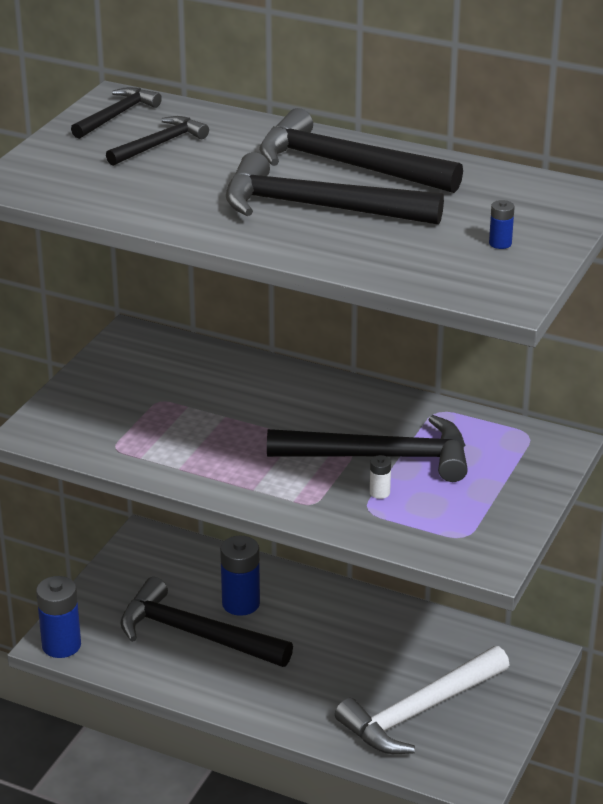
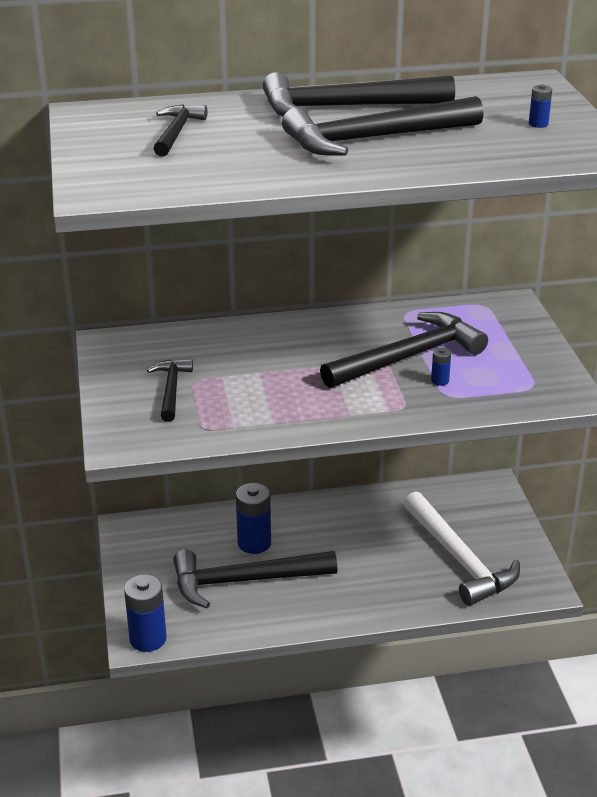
camera: 35 degrees left, 0 degrees up
black hammer [71,87,162,139] -> black hammer moved to [147,359,193,422]
white hammer [335,646,509,754] -> white hammer turned 45 degrees counterclockwise [403,492,520,606]
white battery [370,455,391,499] -> blue battery [431,348,451,386]

